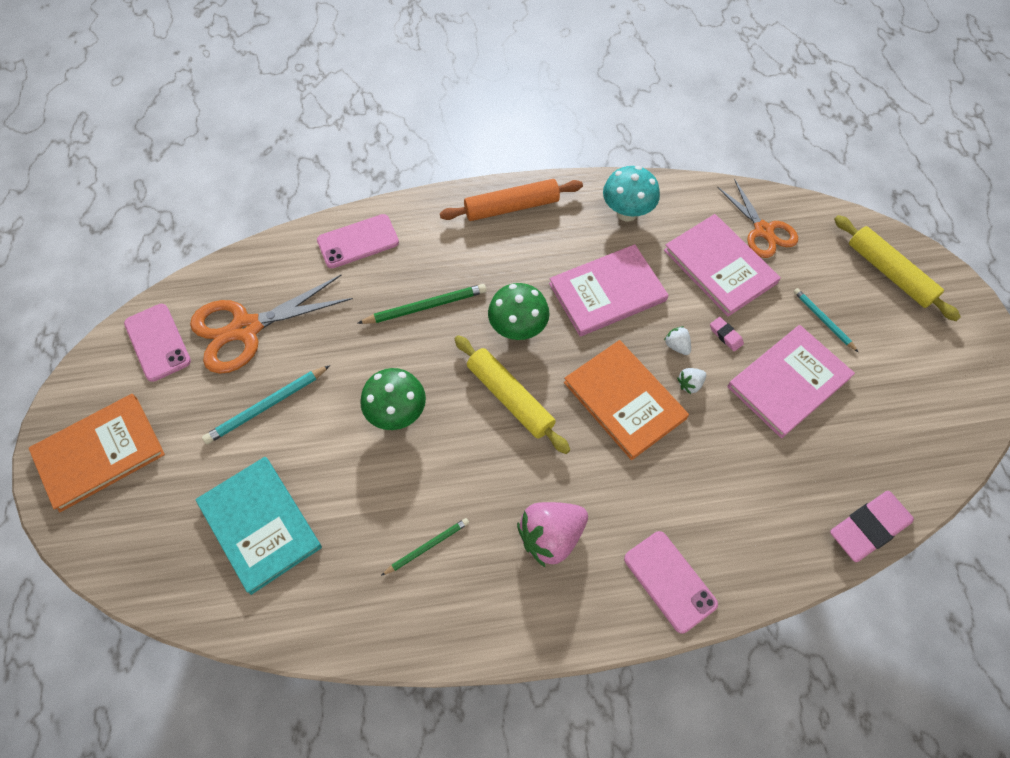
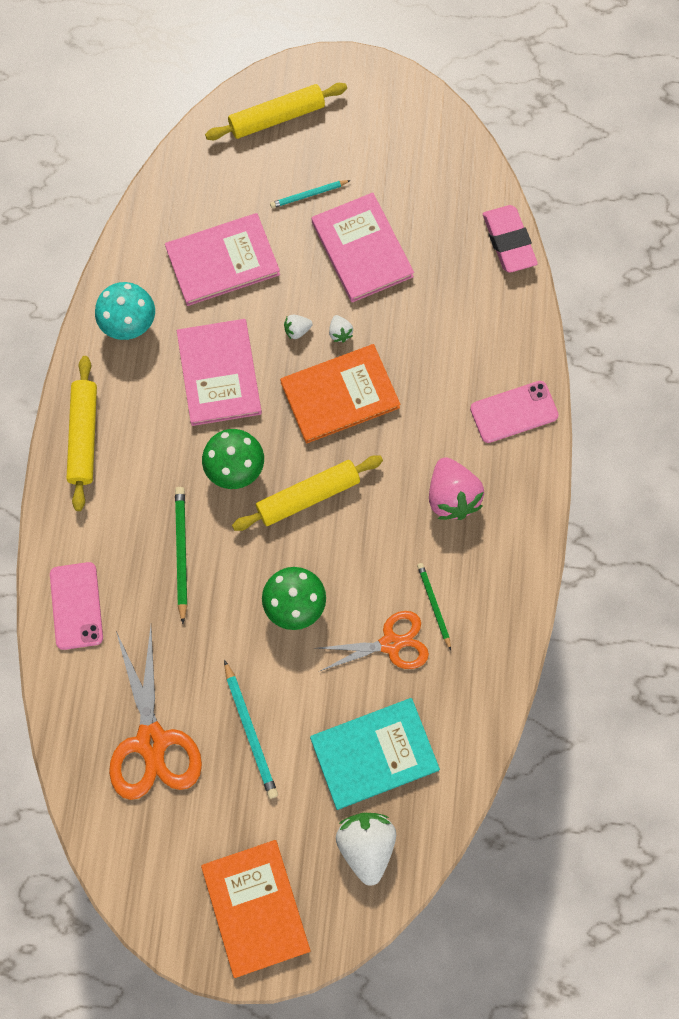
camera: 75 degrees left, 10 degrees up
pink phone [124,304,191,382] -> none
orange rolling pin [440,179,583,221] -> yellow rolling pin [66,356,97,511]
pink eraser [710,317,744,351] -> none
orange scissors [717,179,798,258] -> orange scissors moved to [316,611,429,671]
none -> white strawberry [336,813,396,886]

